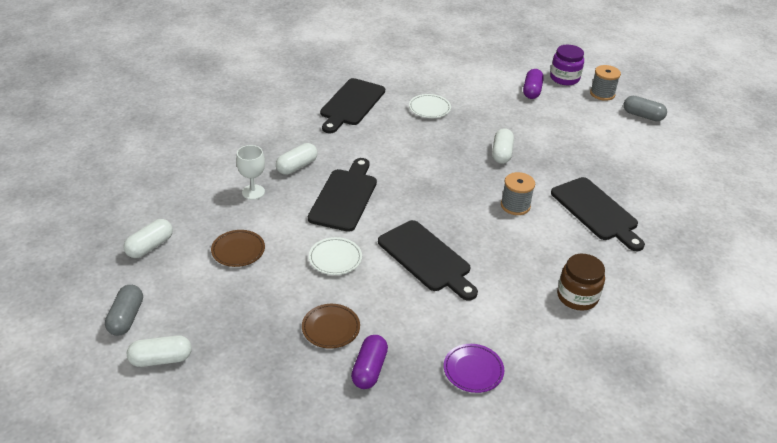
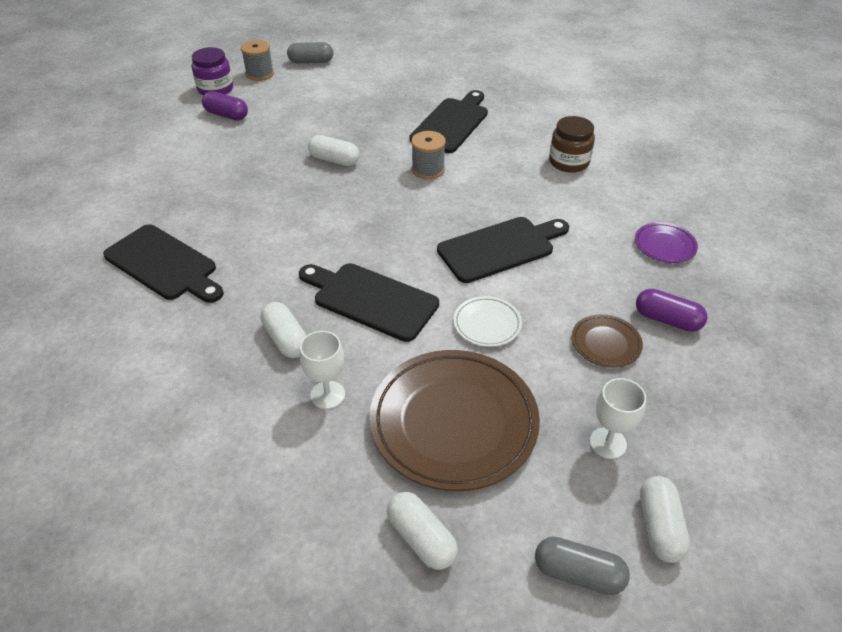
camera: 75 degrees left, 5 degrees up
brown plate [211,230,265,267] -> brown plate [369,350,540,491], size x2.18
white plate [409,94,451,118] -> none
black cutting board [551,177,645,251] -> black cutting board turned 45 degrees counterclockwise [410,90,488,153]
grey capsule [623,96,667,121] -> grey capsule turned 45 degrees clockwise [287,42,333,63]
none -> white goblet [590,378,646,459]

